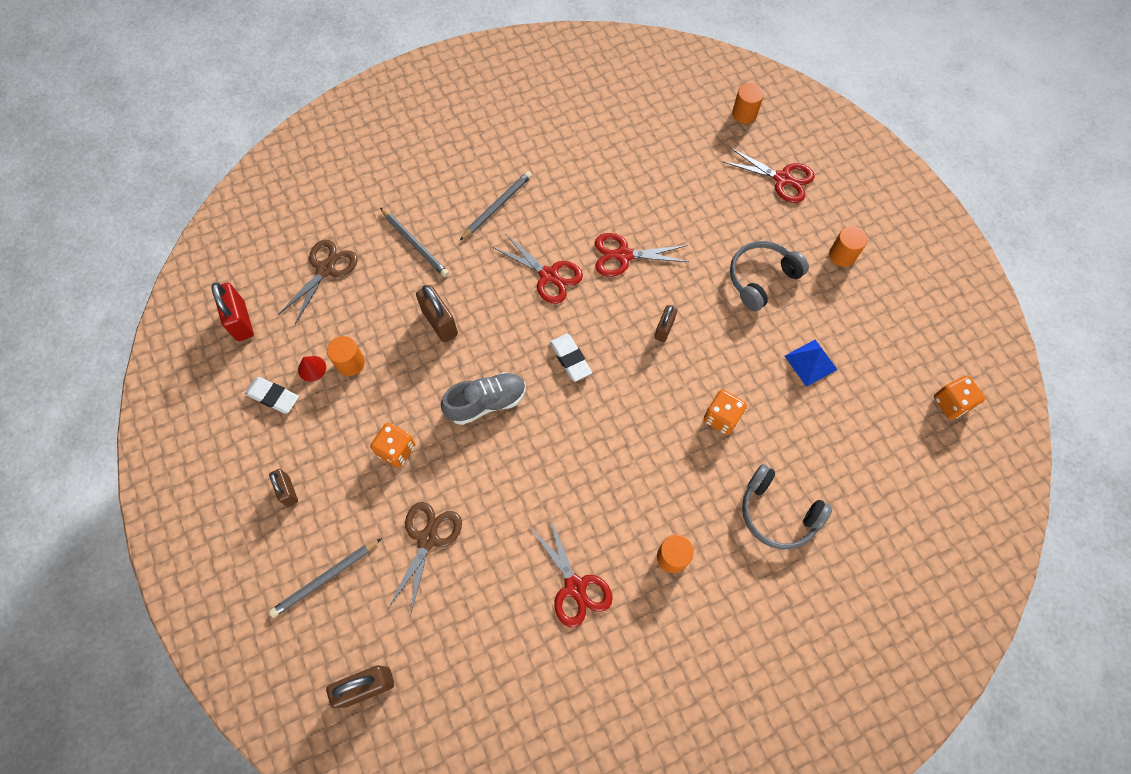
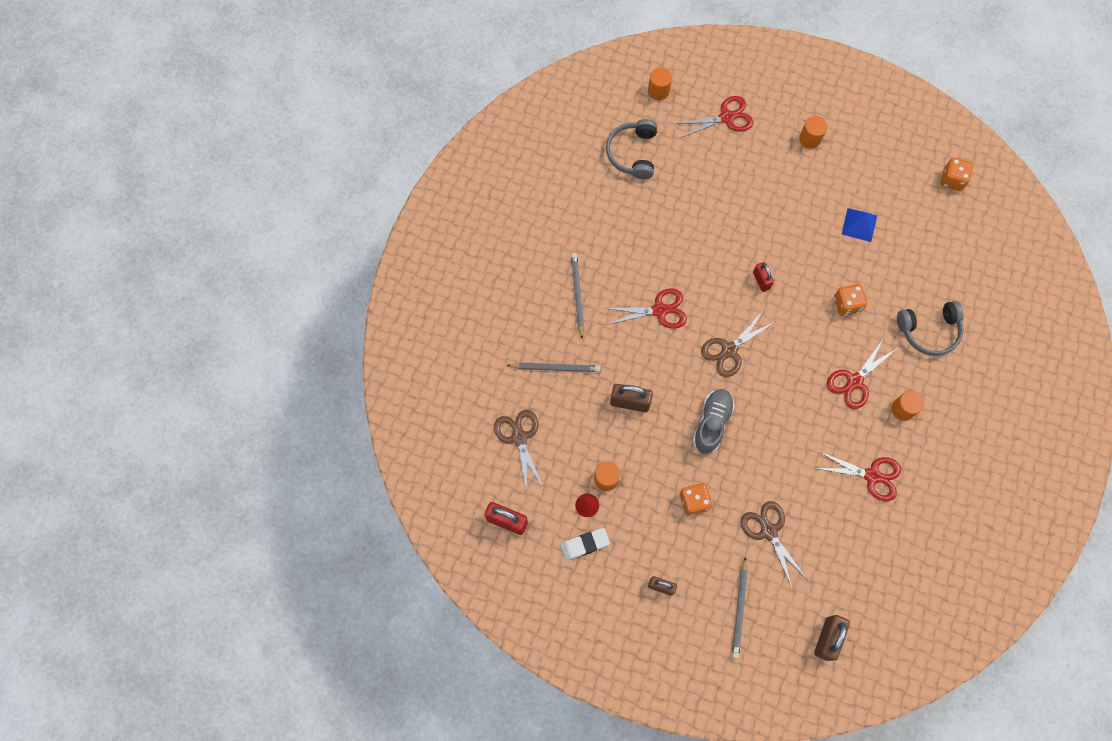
camera: 45 degrees left, 5 degrees up
white eraser [550,334,592,382] -> brown scissors [701,310,775,377]
red scissors [595,233,689,277] -> red scissors moved to [827,338,896,409]
brown padlock [655,305,677,342] -> red padlock [753,262,774,292]
grey headphones [730,241,809,311] -> grey headphones moved to [606,119,657,179]

